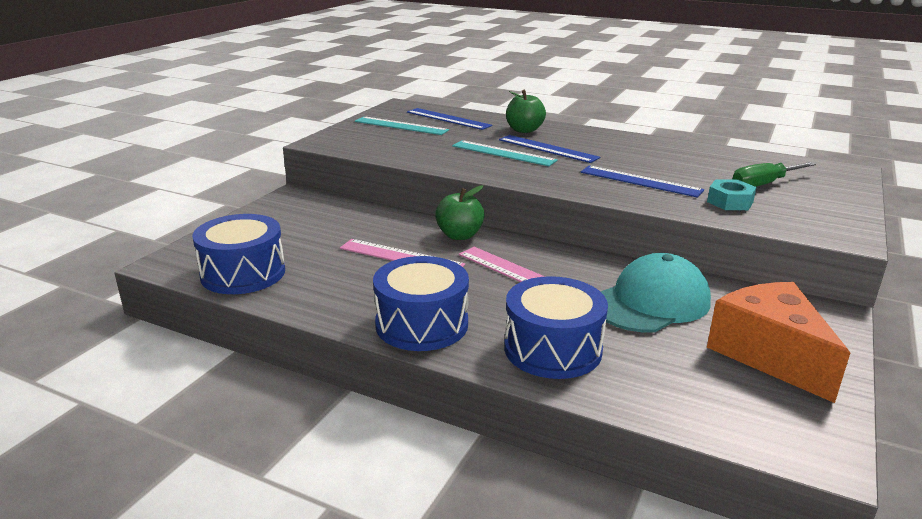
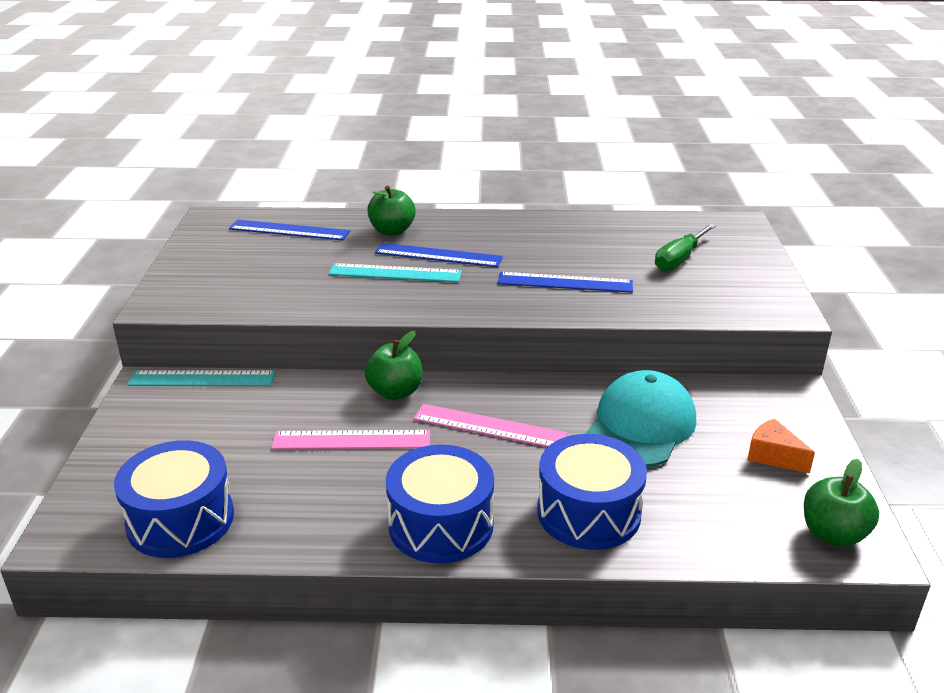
camera: 25 degrees left, 5 degrees up
turquoise ruler [355,117,449,135] -> turquoise ruler moved to [127,370,275,386]
turquoise nut [707,179,756,210] -> none
orange cheese [707,282,850,403] -> orange cheese [747,419,815,473], size x0.49
none -> green apple [804,459,879,547]

